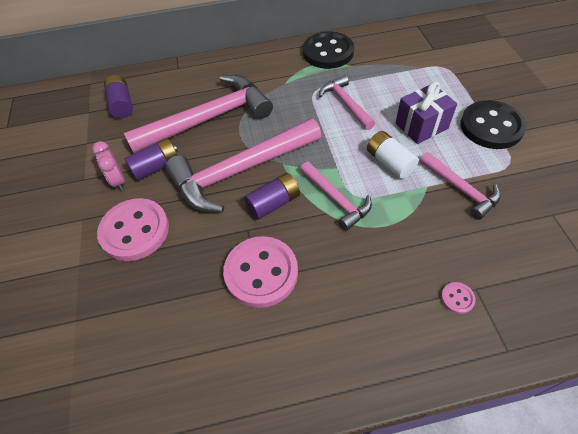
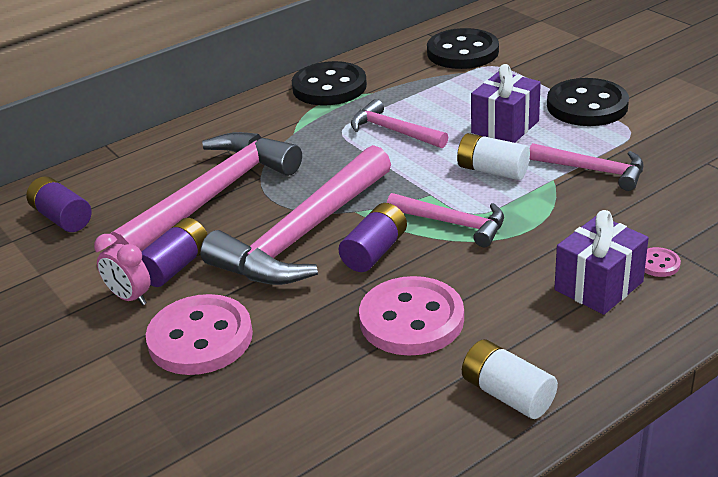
camera: 25 degrees left, 20 degrees down
none -> black button [427,28,499,69]
none -> white battery [462,339,558,419]
none -> purple gift [554,210,649,315]

